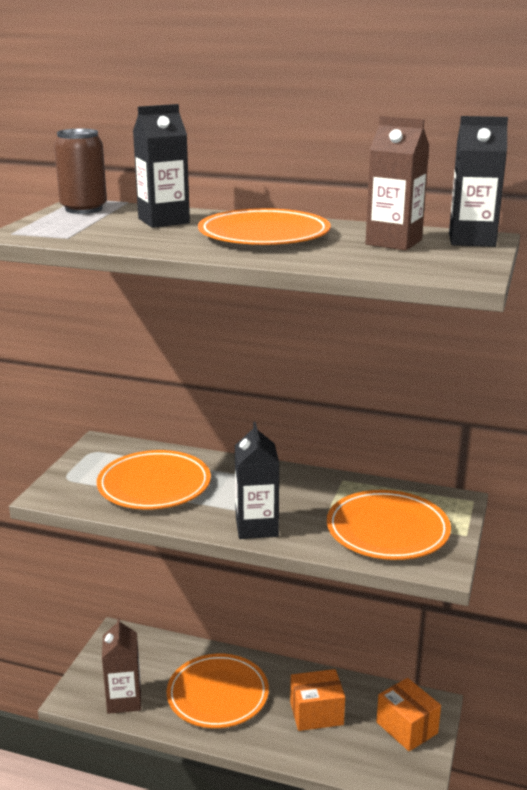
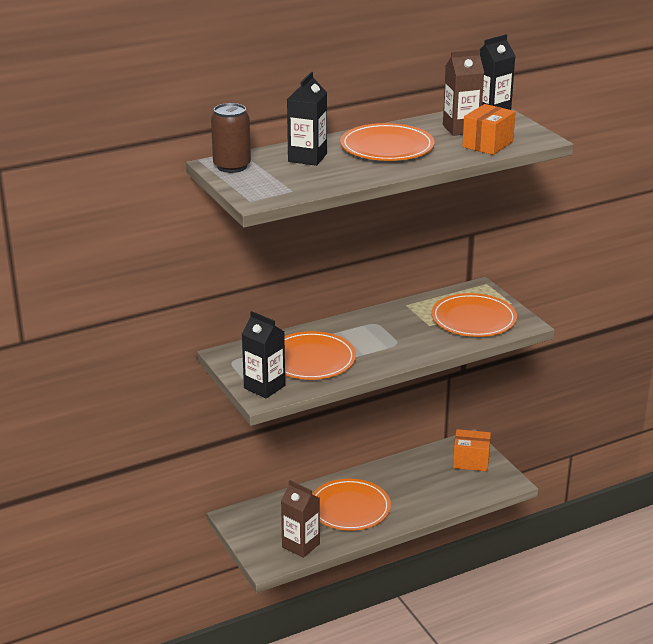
camera: 45 degrees left, 5 degrees up
black carton [235,422,279,539] -> black carton moved to [242,311,285,398]
orange box [290,669,345,731] -> orange box moved to [462,104,516,155]

